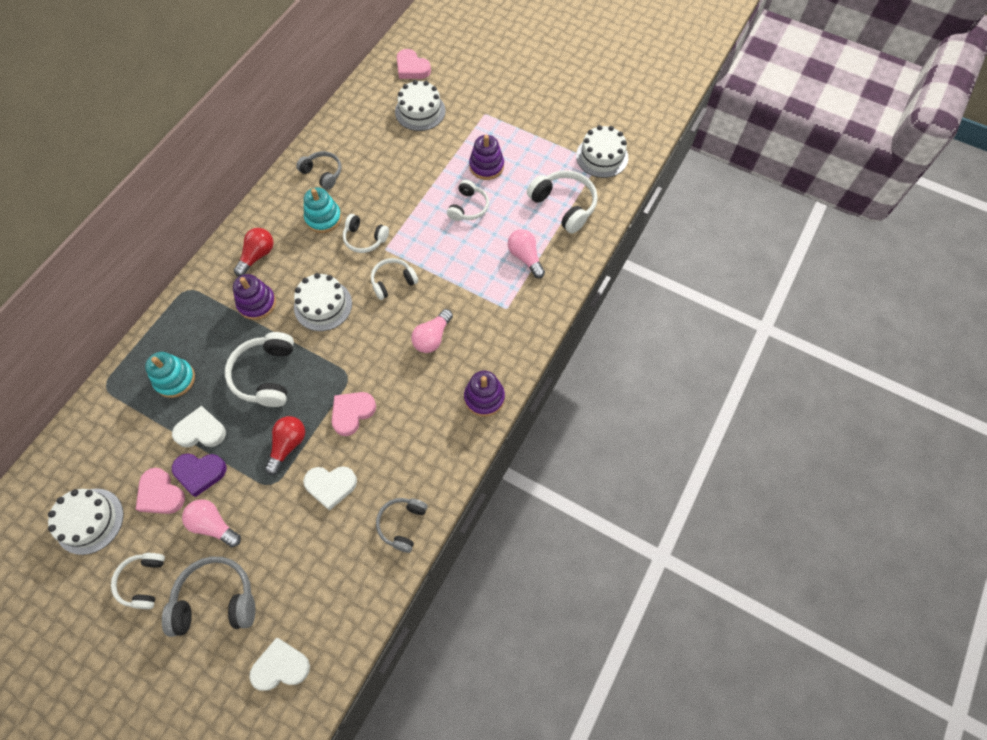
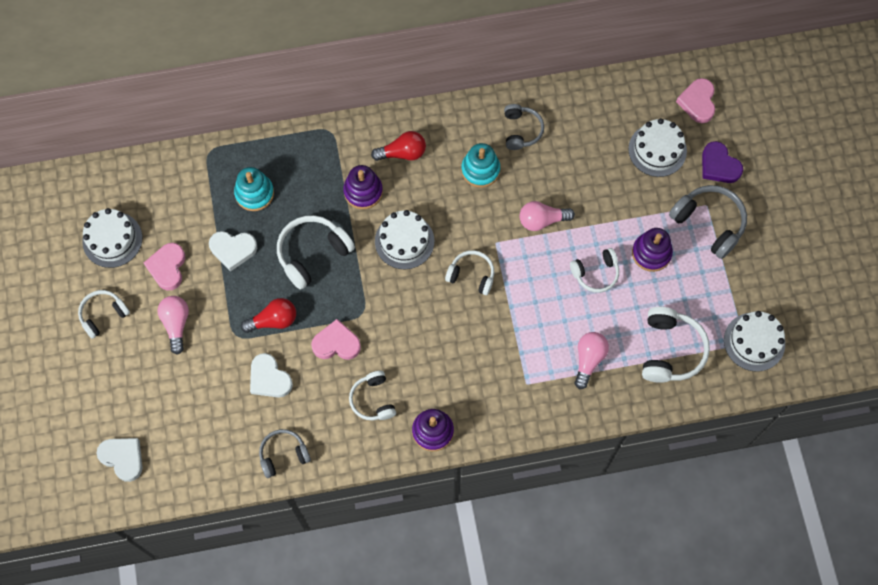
camera: 50 degrees right, 5 degrees up
grey headphones [162,557,255,637] -> grey headphones moved to [669,185,747,259]
white heart [172,406,226,448] -> white heart turned 135 degrees clockwise [209,231,257,271]
purple heart [172,453,226,497] -> purple heart moved to [702,141,743,183]
white headphones [343,214,389,253] -> white headphones moved to [349,371,396,420]
pink light bulb [411,309,453,353] -> pink light bulb moved to [520,201,575,231]

